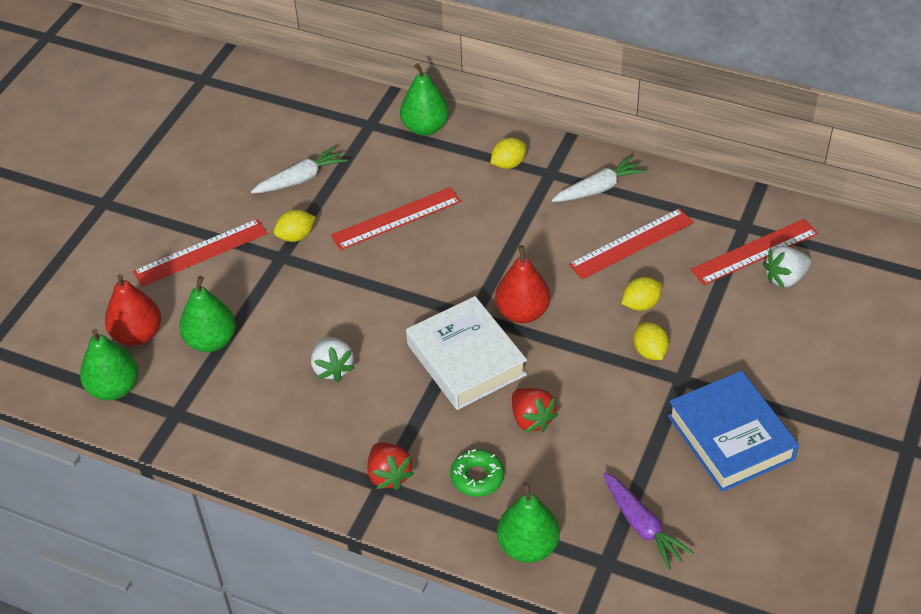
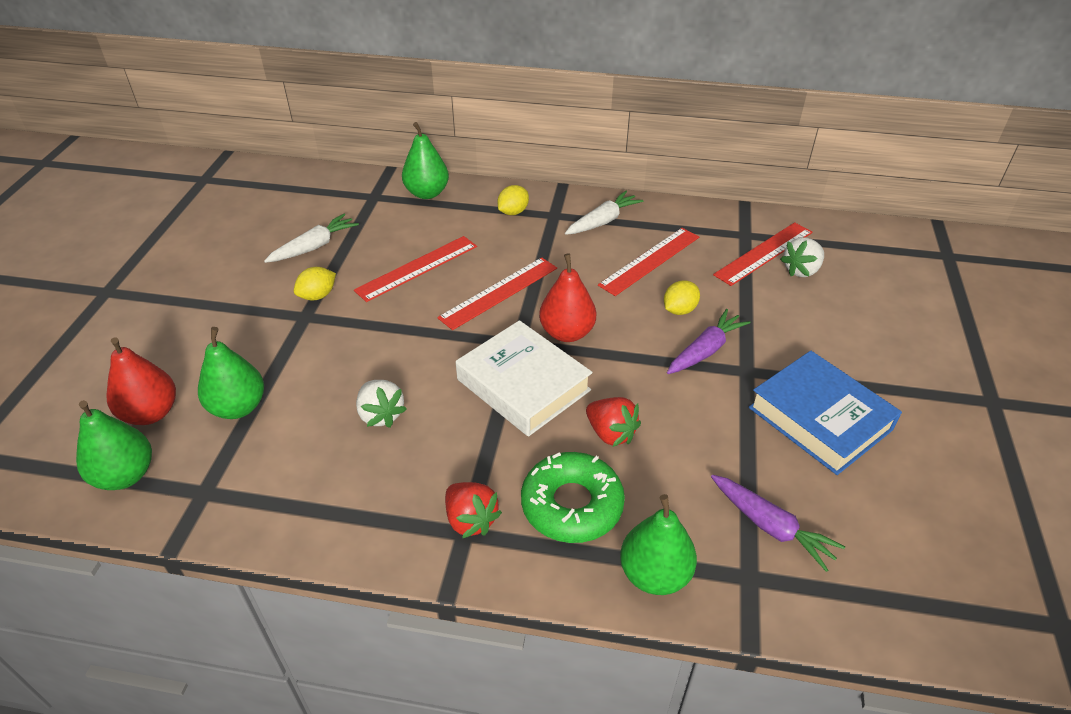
camera: 15 degrees left, 5 degrees down
red ruler [133,219,267,287] -> red ruler moved to [437,257,557,330]
green donut [450,449,504,497] -> green donut [521,452,625,543], size x1.66
yellow lemon [633,322,669,360] -> purple carrot [667,309,751,374]

